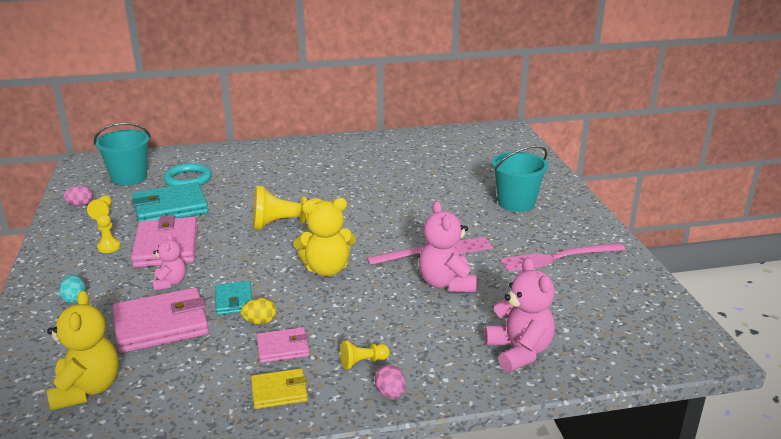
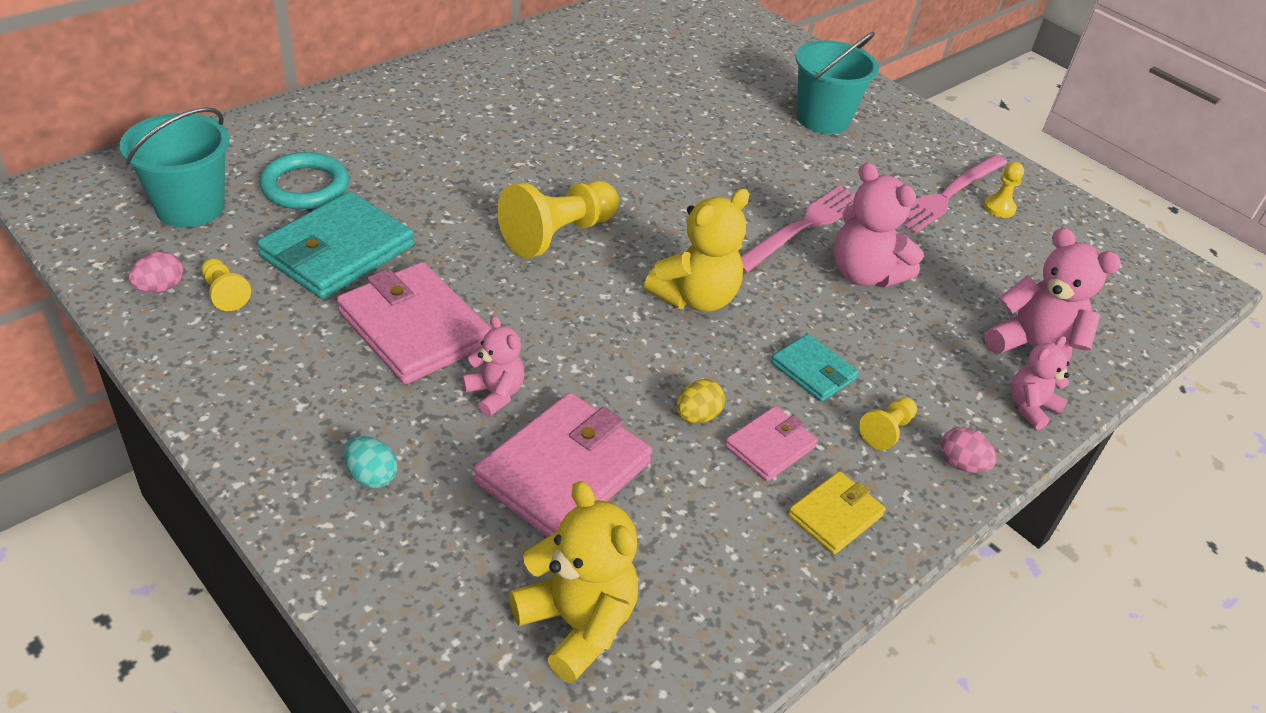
camera: 35 degrees left, 15 degrees up
yellow pawn [97,214,121,253] -> yellow pawn moved to [983,162,1024,218]
turquoise wallet [215,281,252,315] -> turquoise wallet moved to [771,334,859,402]
none -> pink teddy bear [1011,336,1070,430]

